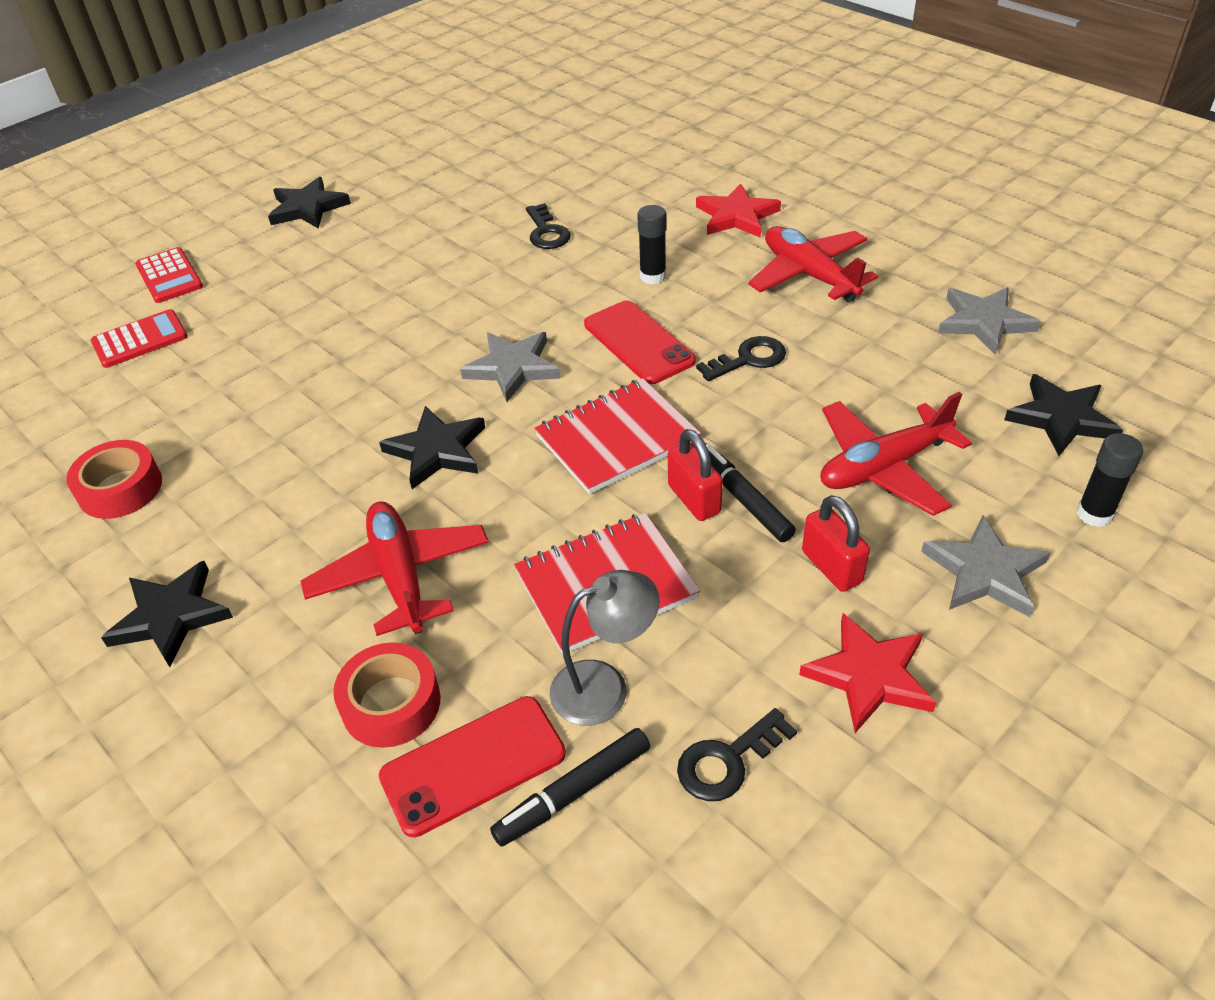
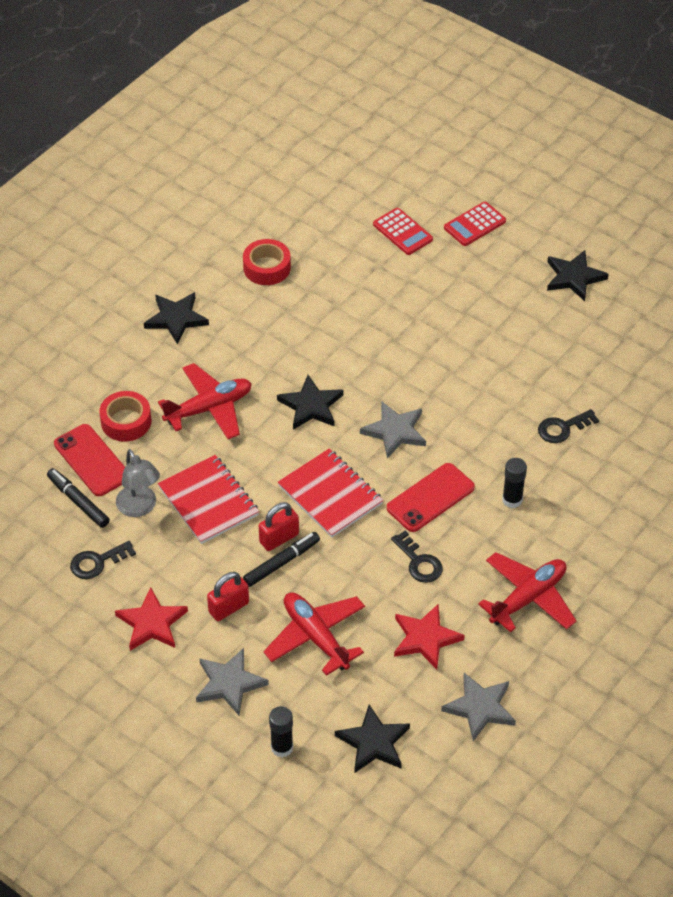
camera: 80 degrees right, 5 degrees up
black key [677,708,797,801] -> black key turned 75 degrees counterclockwise [70,541,136,579]
red star [696,183,781,238] -> red star moved to [394,605,465,670]

